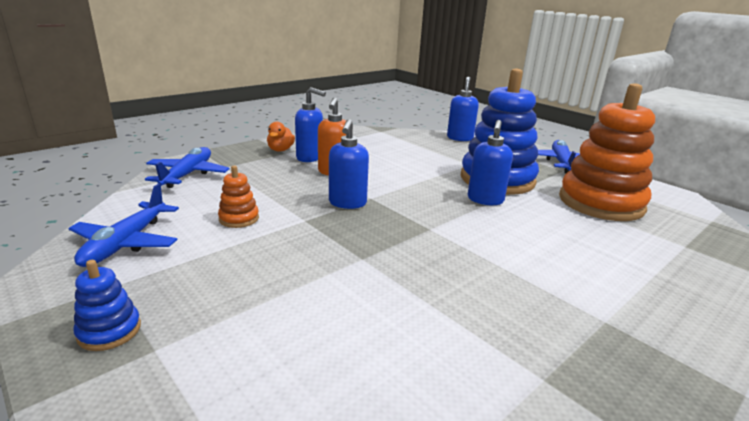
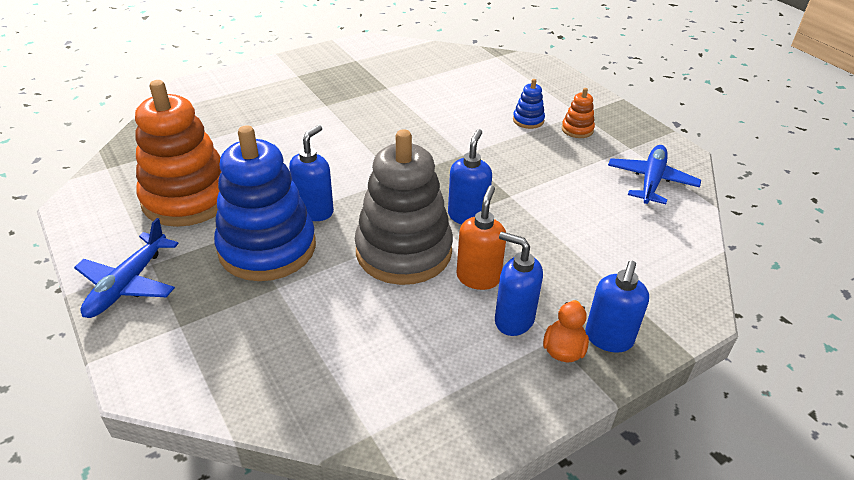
camera: 170 degrees left, 15 degrees up
blue stacking toy [73,260,141,351] -> blue stacking toy moved to [513,79,545,129]
blue plane [145,147,229,188] -> none
orange stacking toy [218,166,259,228] -> orange stacking toy moved to [562,88,595,138]
blue soap dispenser [447,77,479,141] -> blue soap dispenser moved to [585,260,649,352]
none -> grey stacking toy [355,129,453,285]

